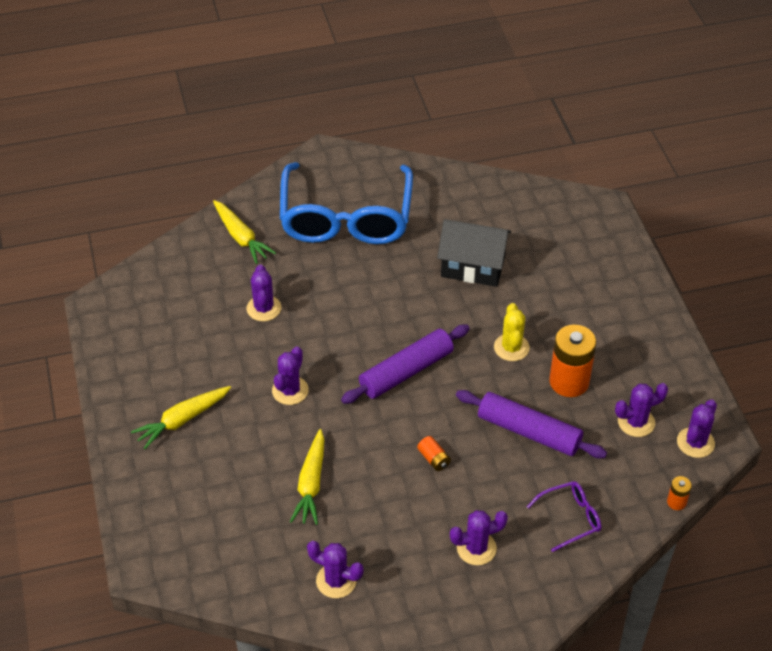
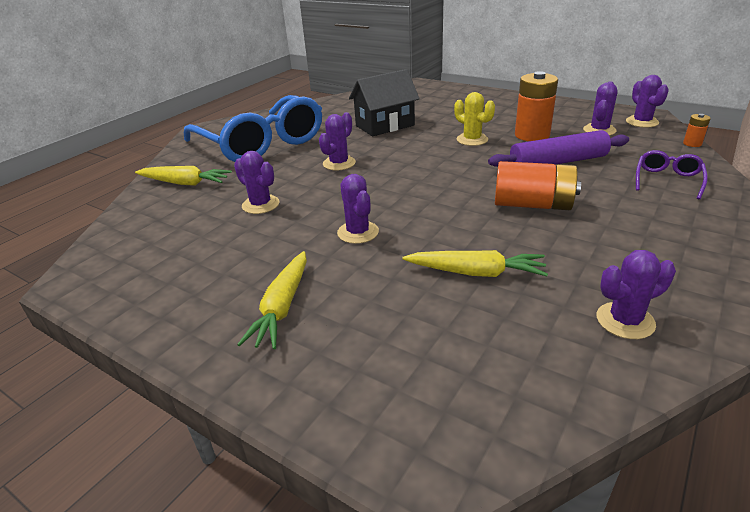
camera: 40 degrees left, 15 degrees down
yellow carrot [290,429,324,525] -> yellow carrot turned 45 degrees counterclockwise [403,250,548,277]
purple rolling pin [341,324,470,404] -> none
orange battery [417,436,451,471] -> orange battery [495,161,581,210], size x2.18
purple cactus [450,510,508,565] -> purple cactus moved to [319,112,356,171]

